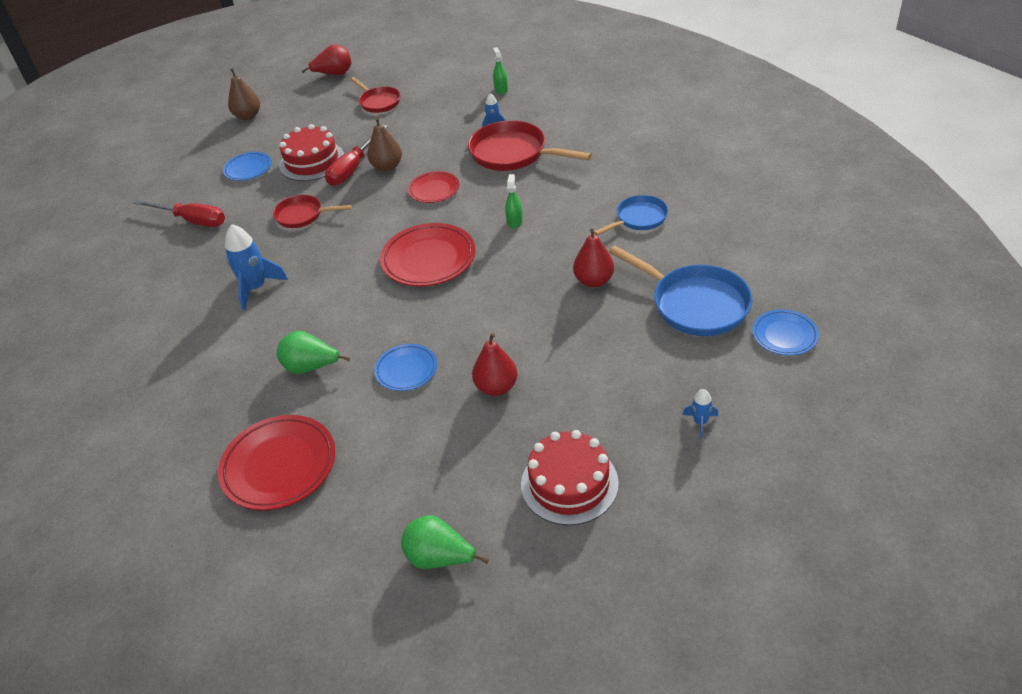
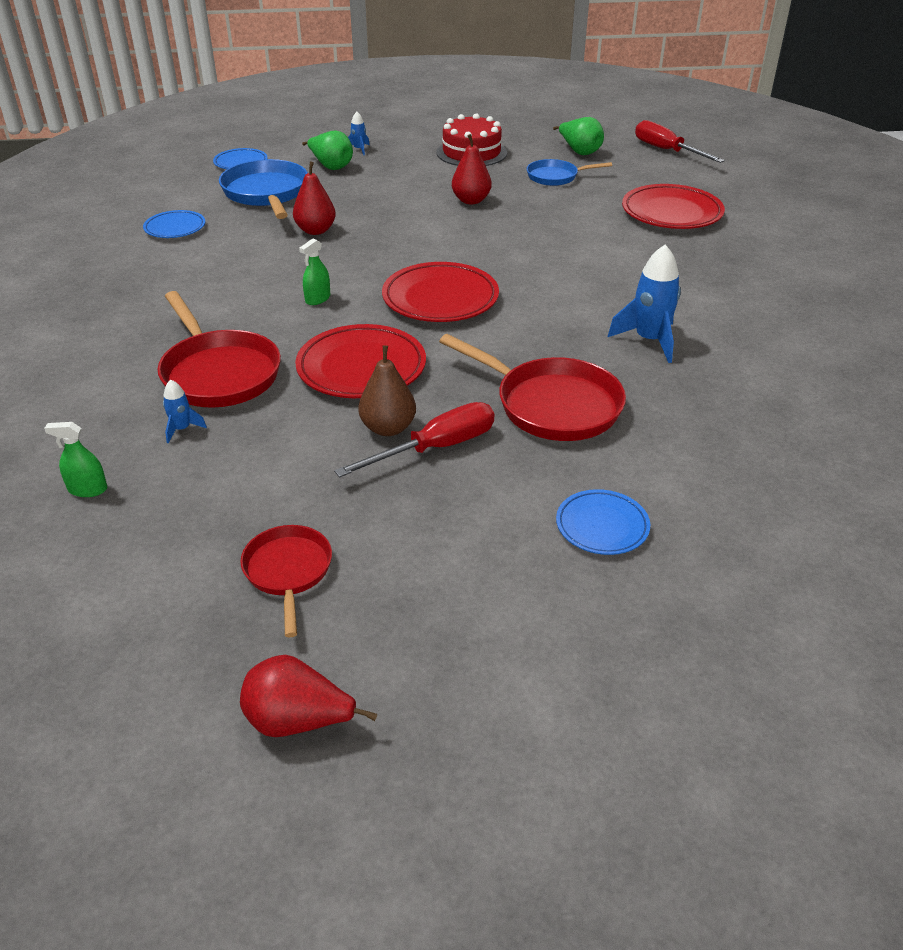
camera: 155 degrees left, 5 degrees down
red screwdriver [133,199,225,227] -> red screwdriver moved to [635,120,725,163]
brown pear [228,68,260,120] -> none
red pan [273,195,352,228] -> red pan [439,334,626,441], size x1.68
green pear [277,331,350,374] -> green pear moved to [302,130,353,170]
red cake [279,124,344,181] -> none
blue plate [374,344,437,391] -> blue plate moved to [143,210,205,238]
red plate [408,171,459,203] -> red plate [295,324,426,398], size x1.70
green spray bottle [493,47,508,94] -> green spray bottle turned 75 degrees clockwise [44,422,107,497]
blue pan [594,195,668,236] -> blue pan moved to [527,159,612,186]

